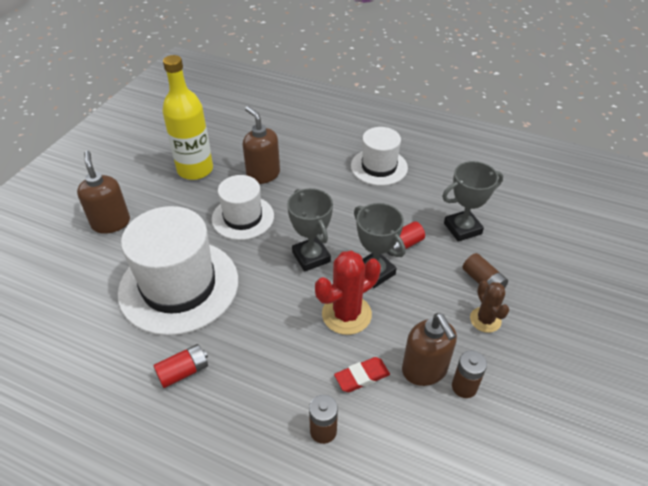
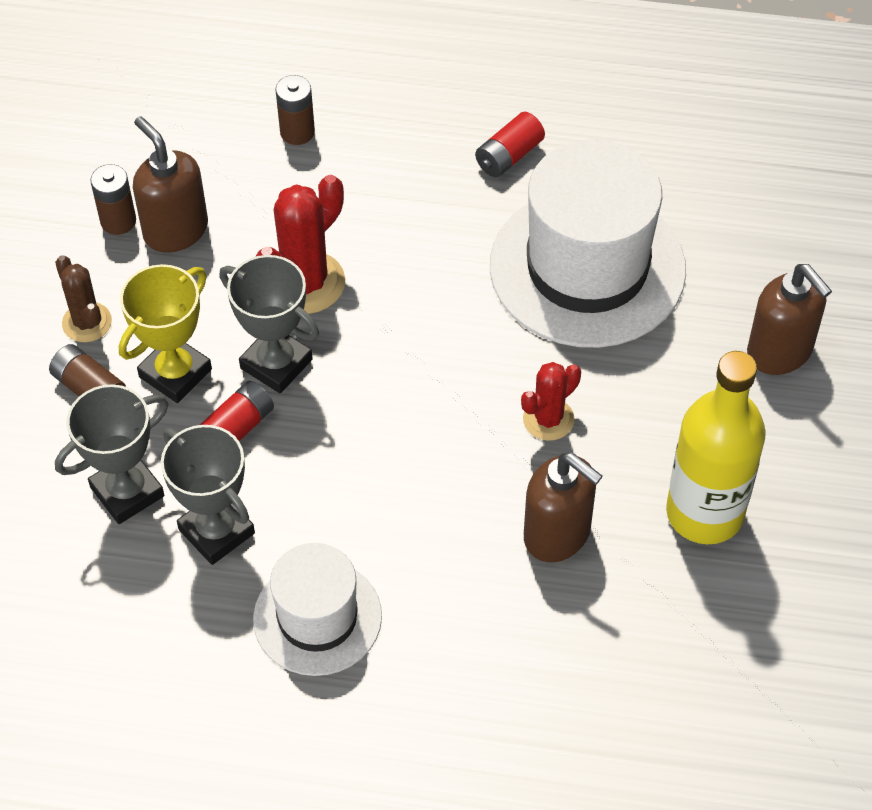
camera: 165 degrees right, 10 degrees up
white hat [212,175,274,240] -> red cactus [521,362,581,441]
grey trophy [287,188,333,272] -> grey trophy moved to [161,425,255,565]
red eraser [334,357,390,392] -> none
none -> yellow trophy [119,264,212,403]

